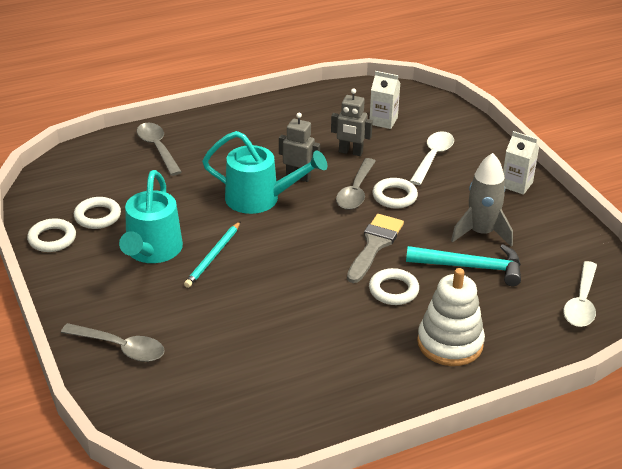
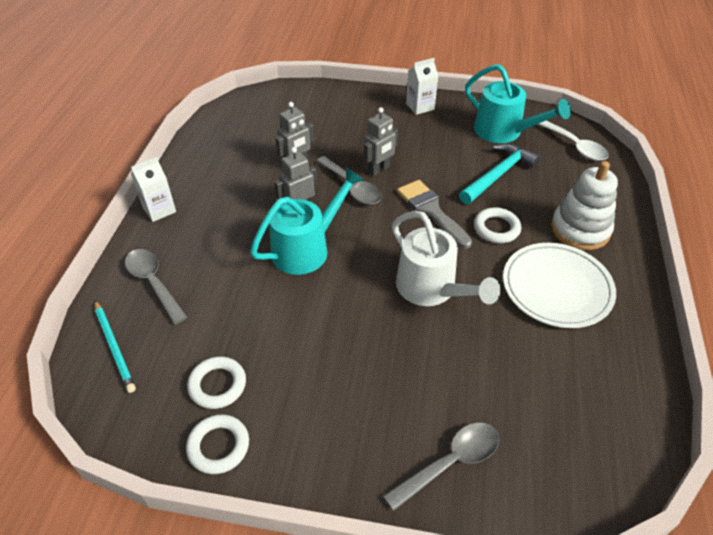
camera: 55 degrees left, 10 degrees up
turquoise watering can [119,170,183,263] -> turquoise watering can moved to [465,64,571,143]
grey spoon [137,123,182,176] -> grey spoon turned 45 degrees clockwise [125,249,187,325]
turquoise pencil [184,221,241,288] -> turquoise pencil moved to [95,301,136,393]
white carton [370,71,401,129] -> white carton moved to [131,157,176,222]
white ring [372,178,418,209] -> grey robot [364,107,398,177]
white spoon [409,131,454,185] -> none
grey rocket [451,153,513,247] -> none
none -> white watering can [392,211,501,306]
none -> white plate [503,243,616,328]

